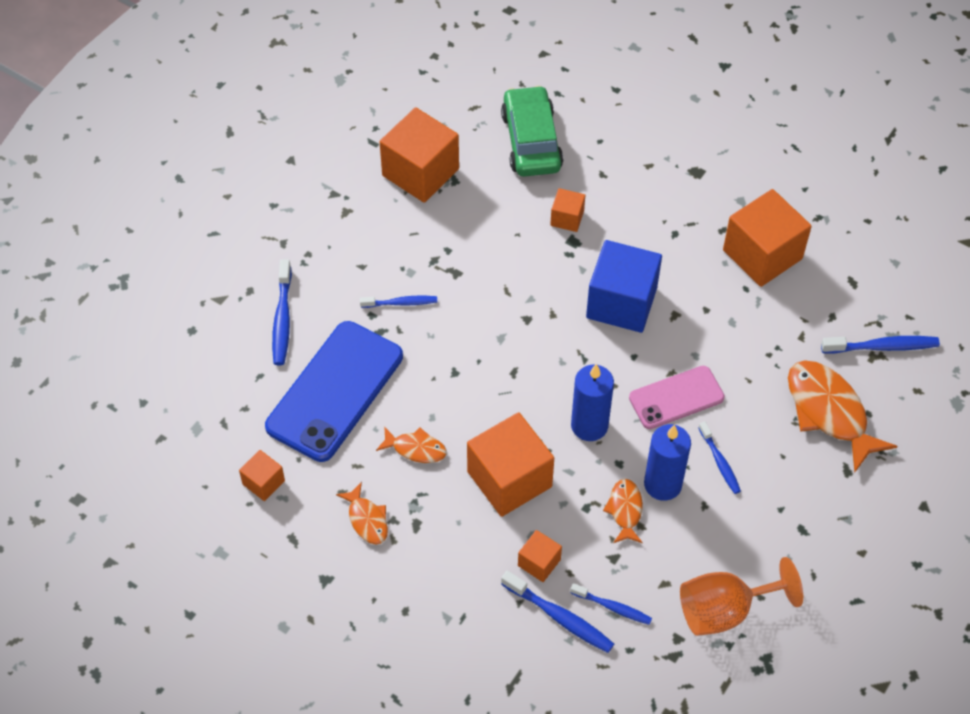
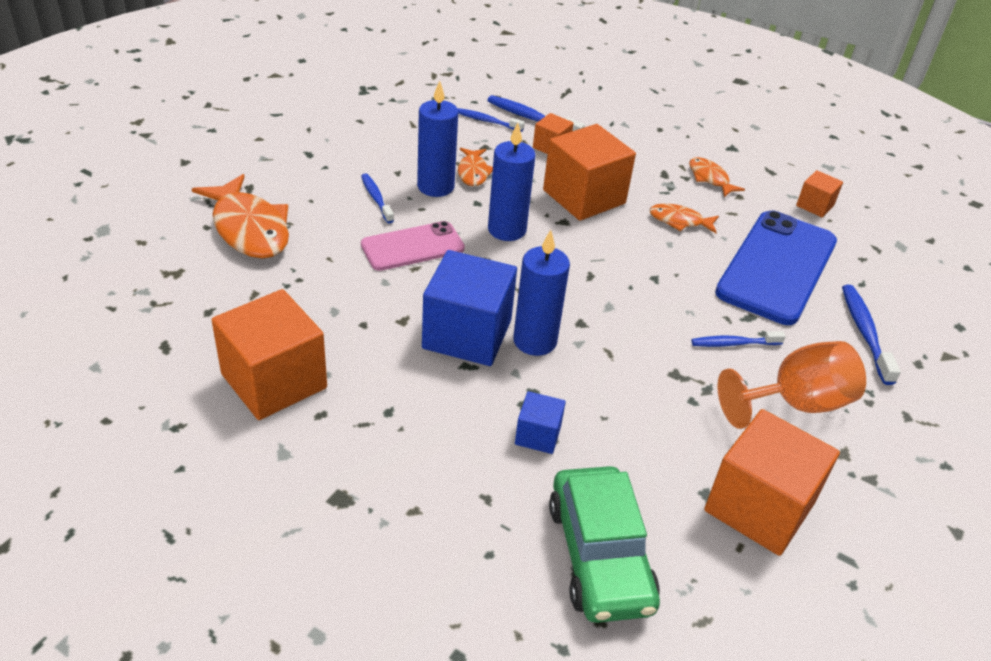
camera: 175 degrees right, 15 degrees down
orange cube [550,188,585,232] -> blue cube [515,391,566,454]
orange goblet [680,557,803,636] -> orange goblet moved to [717,341,866,429]
blue toothbrush [821,336,940,354] -> none
none -> blue candle [513,230,570,356]

